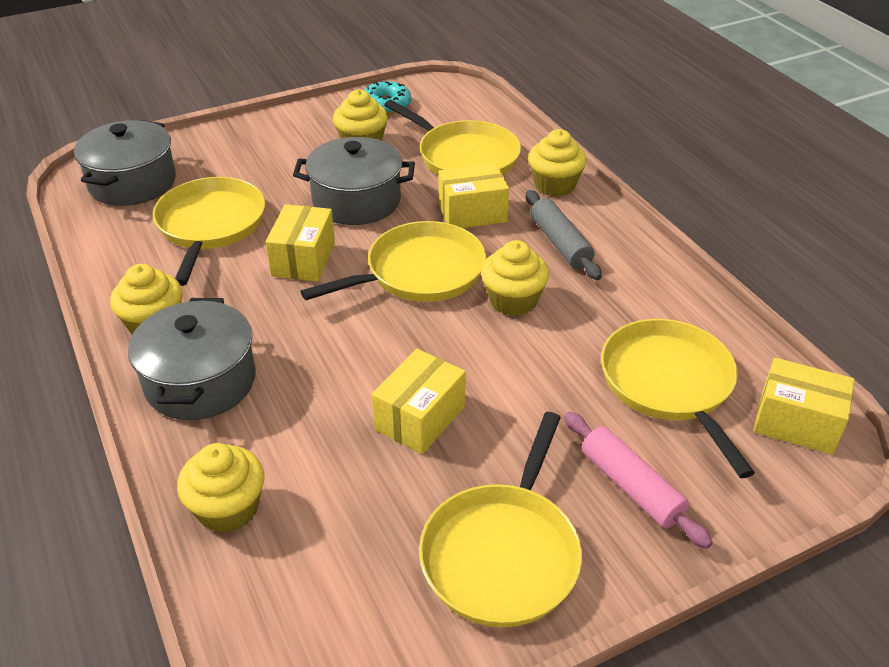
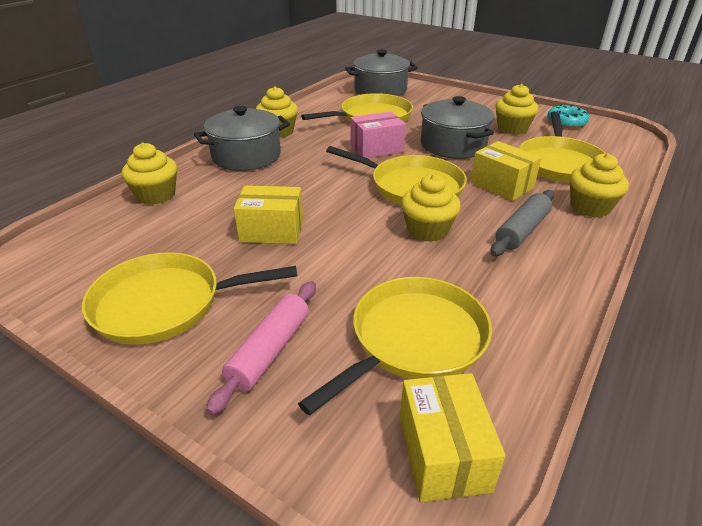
camera: 60 degrees right, 5 degrees down
yellow box [266,204,335,282] -> pink box [351,111,406,158]

